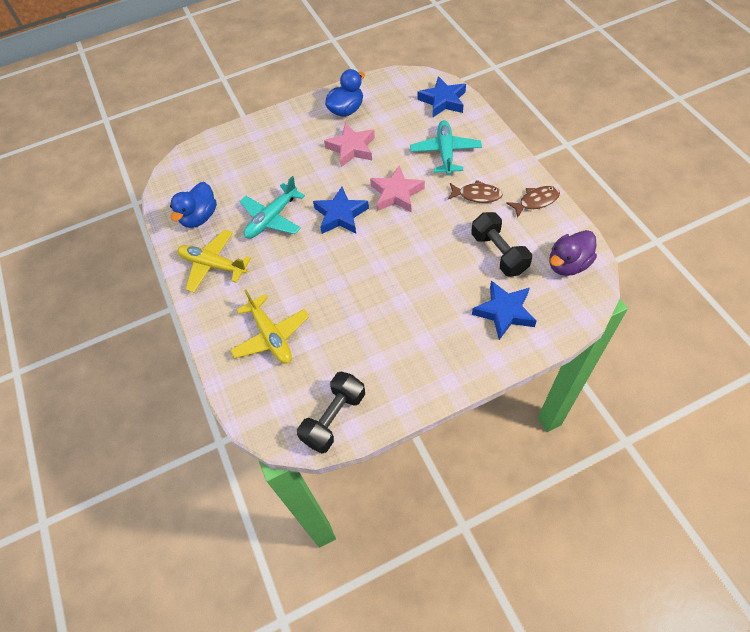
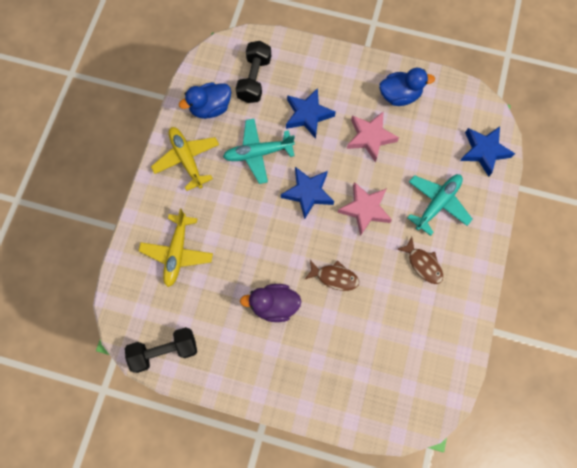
camera: 35 degrees right, 15 degrees up
black dumbbell [471,212,532,277] -> black dumbbell moved to [236,41,271,103]
blue star [472,280,537,340] -> blue star moved to [286,88,336,139]
brown fish [506,186,560,217] -> brown fish moved to [304,260,359,291]
purple duck [549,230,597,276] -> purple duck moved to [240,284,302,322]

